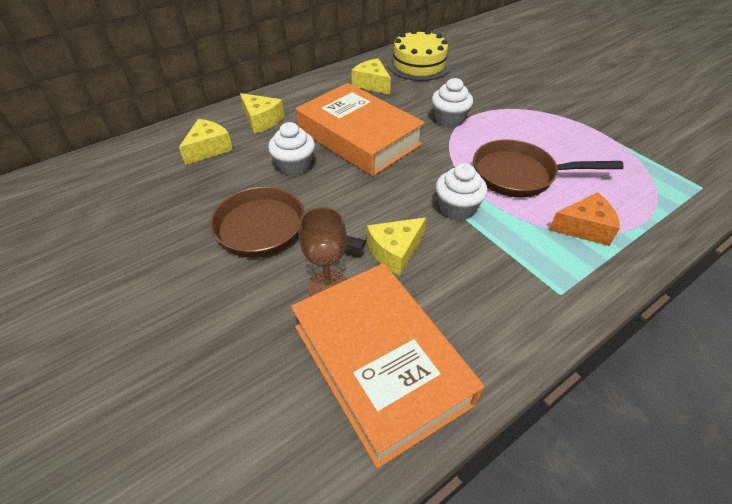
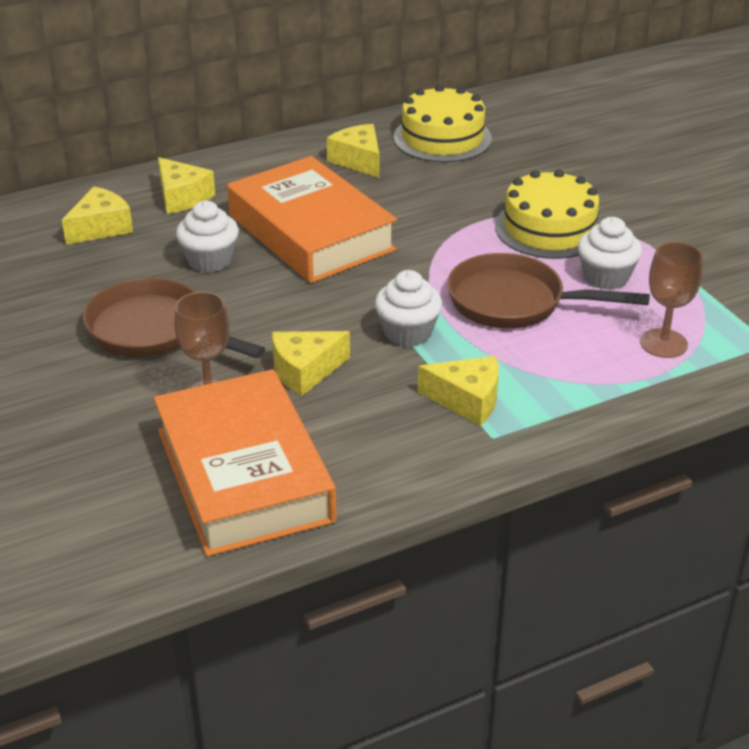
camera: 10 degrees right, 10 degrees down
white cupcake [432,78,473,128] -> white cupcake moved to [578,217,642,290]
orange cheese [549,192,620,246] -> none
none -> yellow cheese [418,356,498,426]
none -> yellow cake [495,170,601,259]
none -> brown goblet [640,242,703,358]

